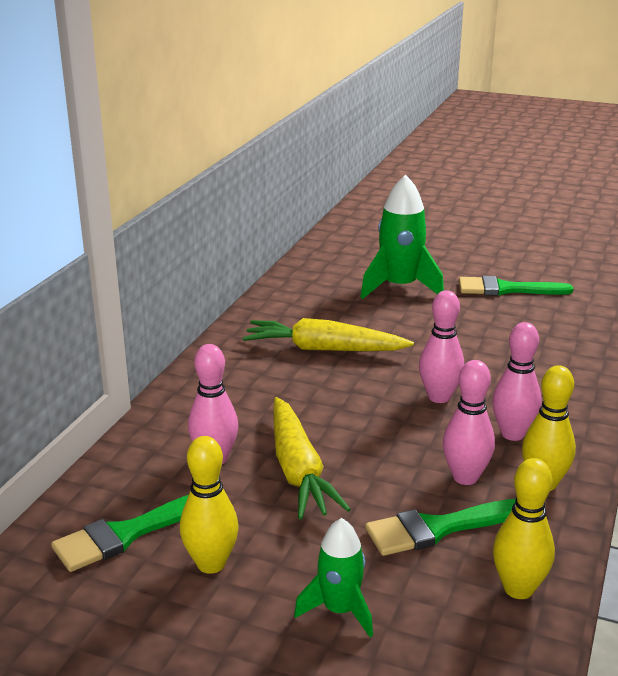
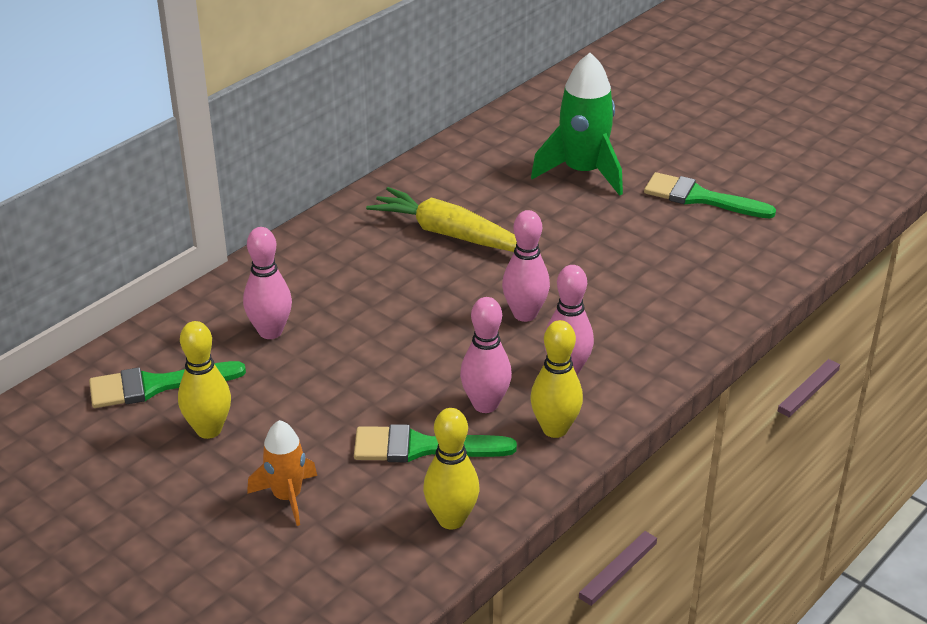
camera: 20 degrees right, 10 degrees up
yellow carrot [273,397,351,520] -> none
green rocket [294,518,373,638] -> orange rocket [247,420,317,526]

